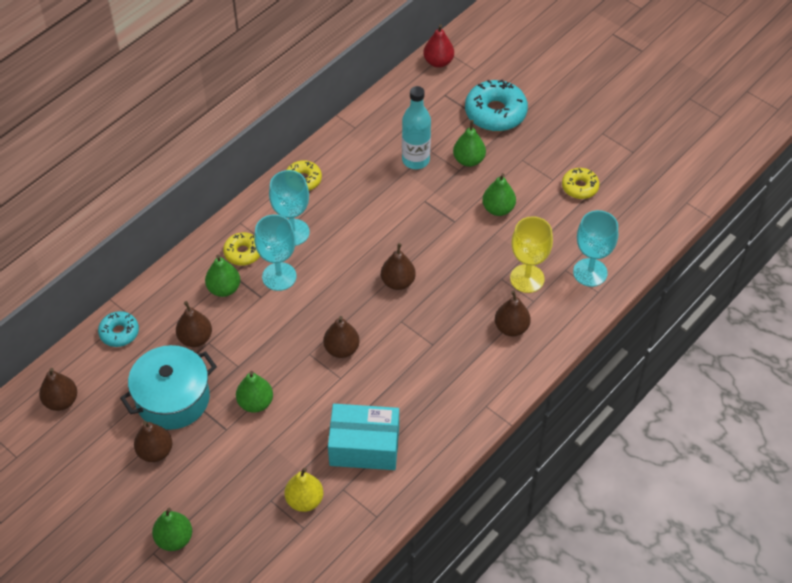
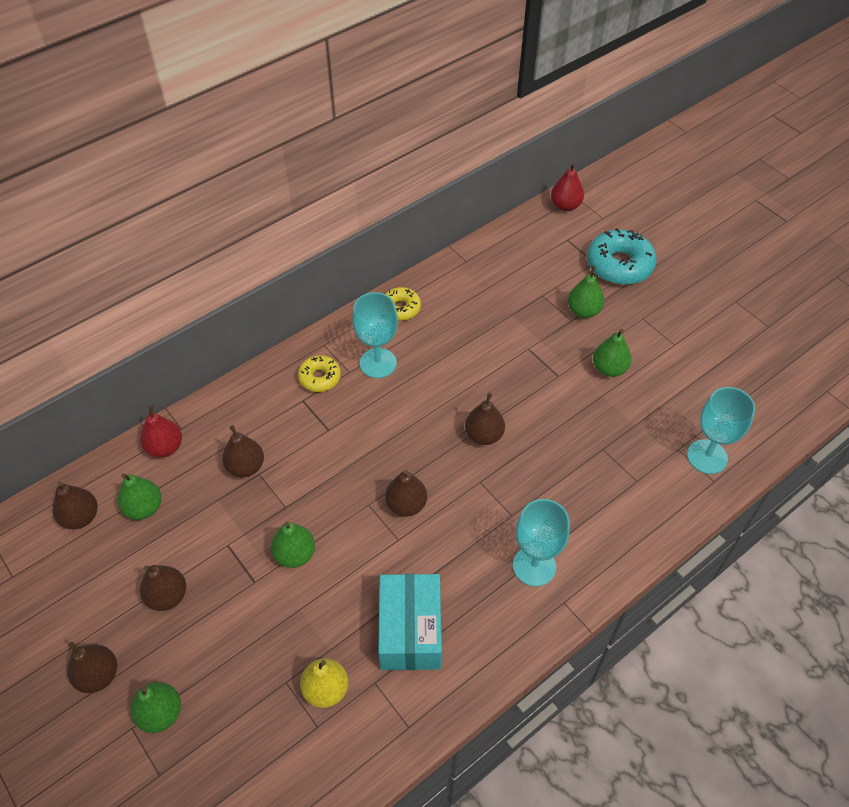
camera: 10 degrees right, 0 degrees up
turquoise donut [98,311,139,347] -> red pear [140,405,182,458]
turquoise pot [120,345,217,430] -> none
green pear [205,255,240,297] -> green pear moved to [118,473,162,520]
turquoise goblet [254,214,296,291] -> turquoise goblet moved to [513,499,570,586]
turquoise box [328,404,399,470] -> turquoise box turned 75 degrees clockwise [378,574,442,670]
turquoise bottle [402,86,431,169] -> none
brown pear [495,290,531,336] -> brown pear moved to [67,642,117,693]
yellow goblet [510,216,553,293] -> none
yellow donut [562,168,600,199] -> none

